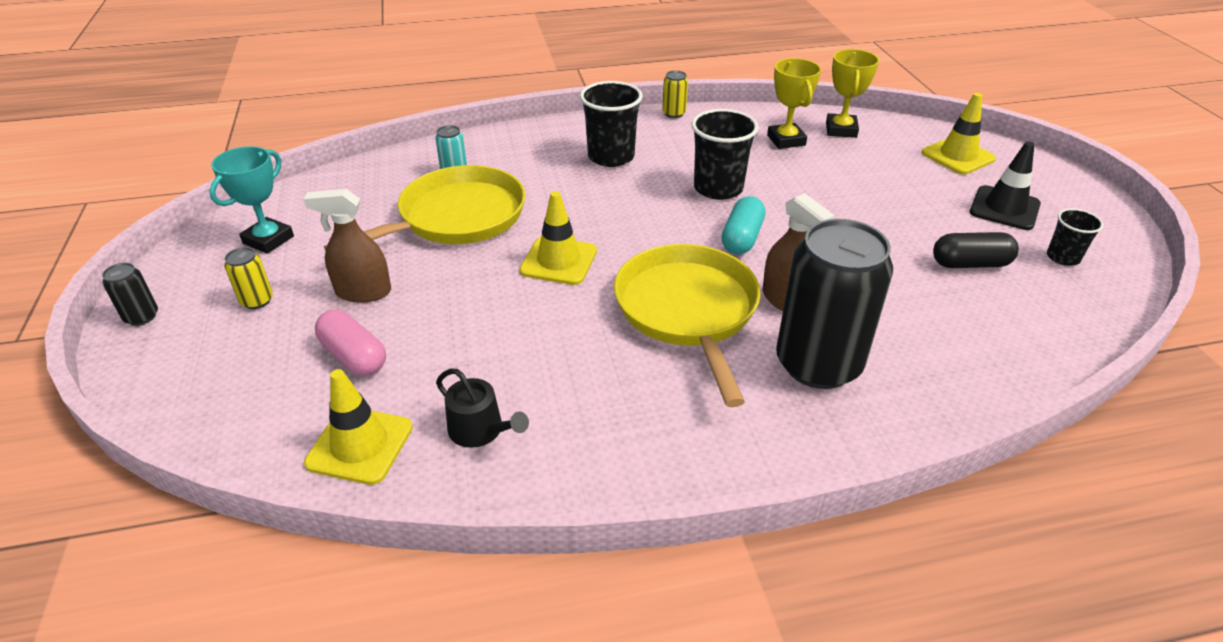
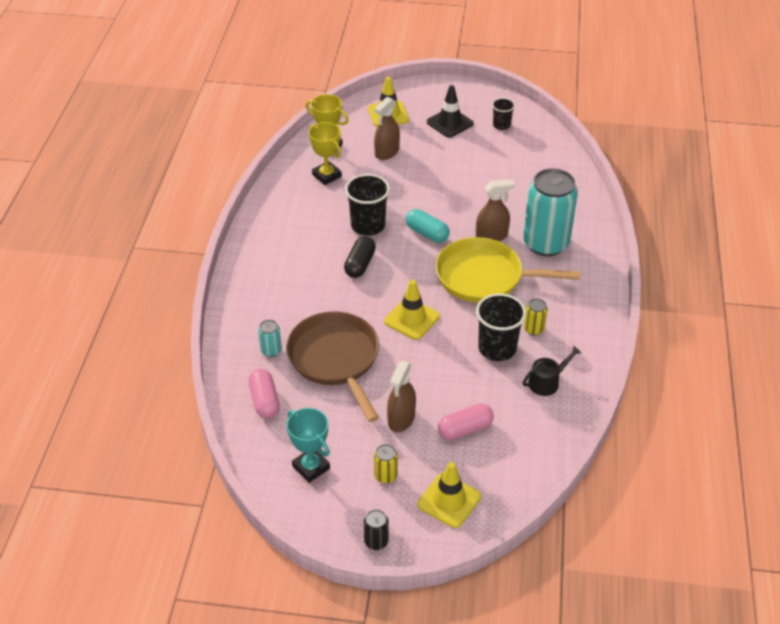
camera: 70 degrees left, 5 degrees up
yellow traffic cone [304,369,413,485] -> yellow traffic cone moved to [417,462,481,528]
yellow pan [324,165,525,251] -> brown pan [286,311,379,422]
black cup [580,81,643,167] -> black cup moved to [476,293,526,361]
yellow can [662,71,688,118] -> yellow can moved to [524,298,547,335]
yellow trophy [767,58,821,149] -> yellow trophy turned 45 degrees clockwise [309,122,342,185]
black can [776,219,893,389] -> turquoise can [523,168,578,256]
black capsule [933,232,1019,268] -> black capsule moved to [344,236,376,278]
none -> pink capsule [249,369,280,419]
none -> brown spray bottle [374,97,400,160]

